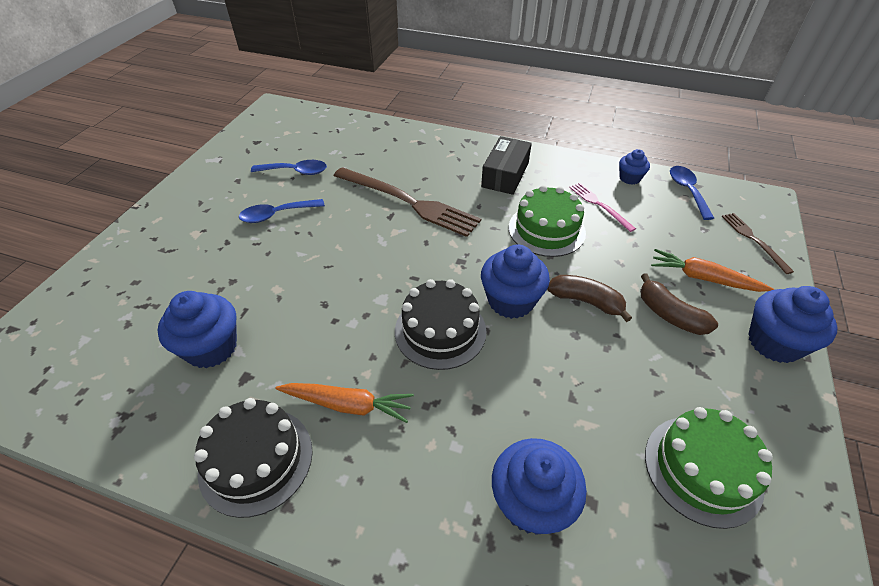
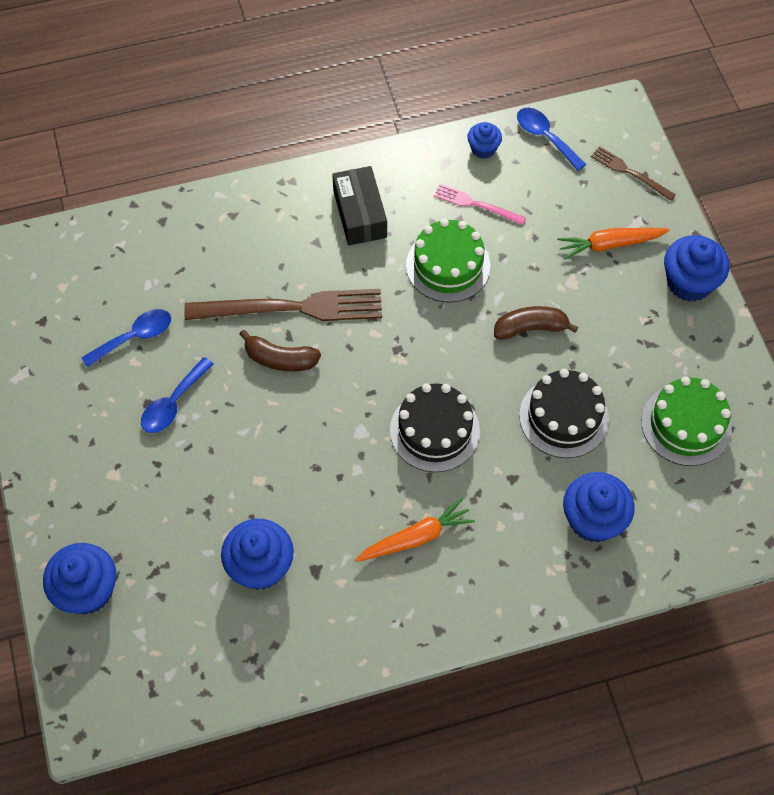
camera: 35 degrees left, 15 degrees up
black cake [194,398,313,518] -> black cake moved to [519,369,609,458]
blue cupcake [481,244,550,319] -> blue cupcake moved to [43,543,116,615]
brown banana [640,273,718,335] -> brown banana moved to [239,330,321,371]

